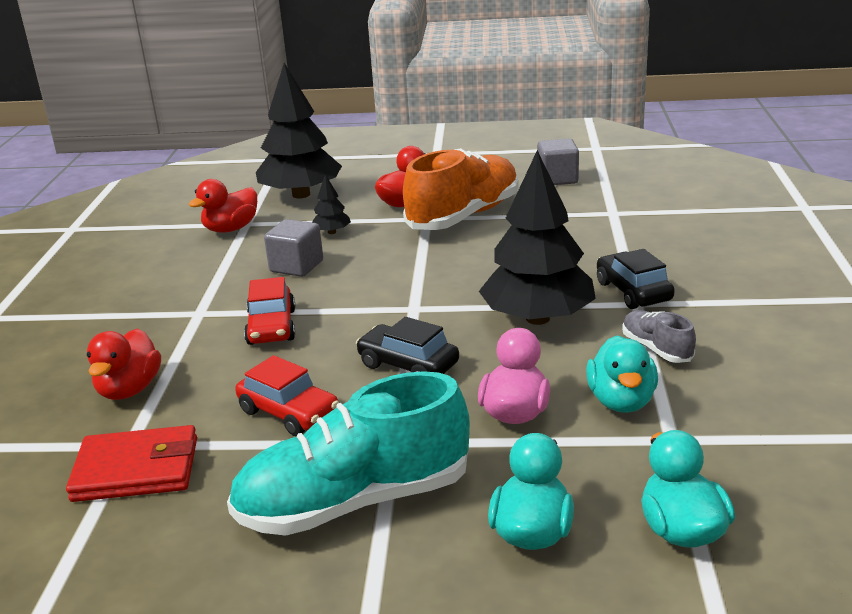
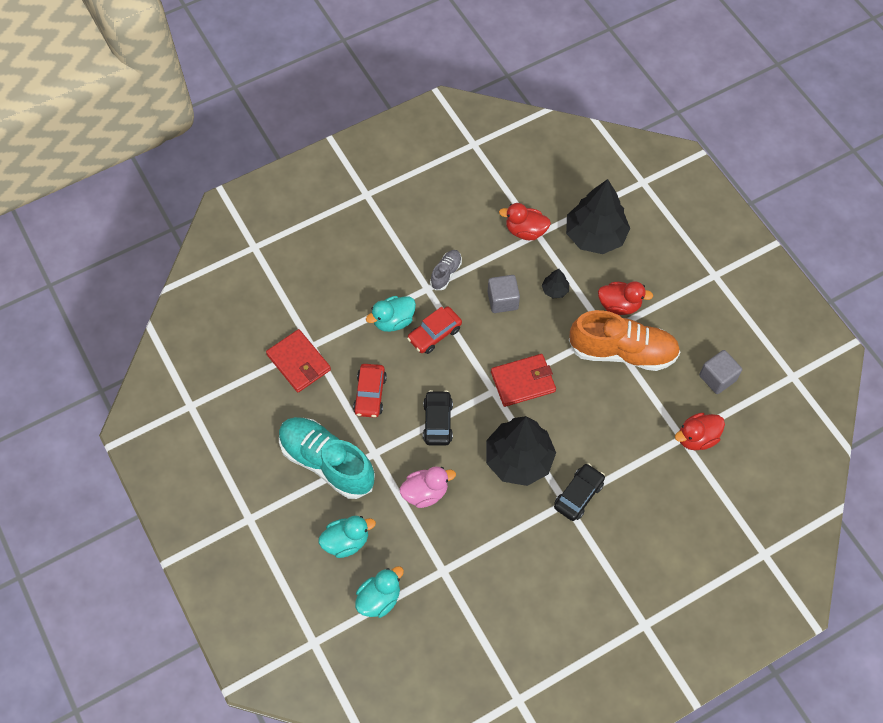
camera: 55 degrees right, 35 degrees up
red duck [87,329,161,400] -> red duck moved to [675,413,725,450]
turquoise duck [586,335,658,413] -> turquoise duck moved to [366,296,416,332]
grey shoe [622,310,696,363] -> grey shoe moved to [430,250,462,290]
none -> red wallet [491,354,556,407]

